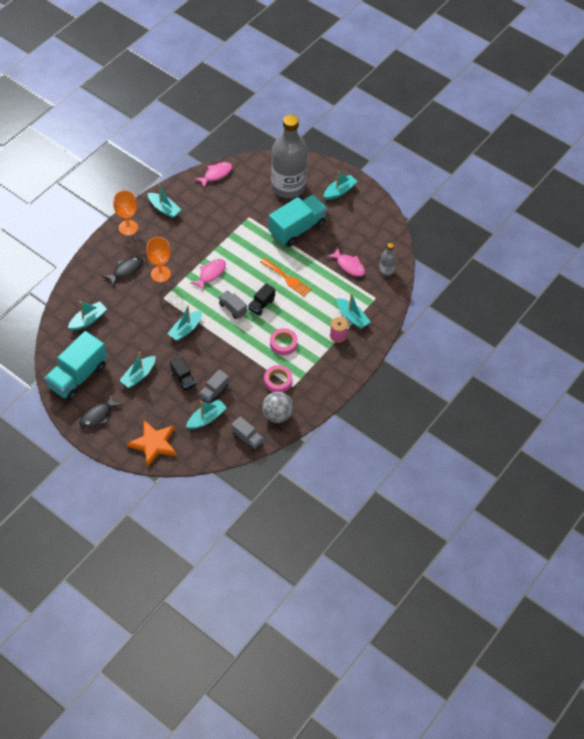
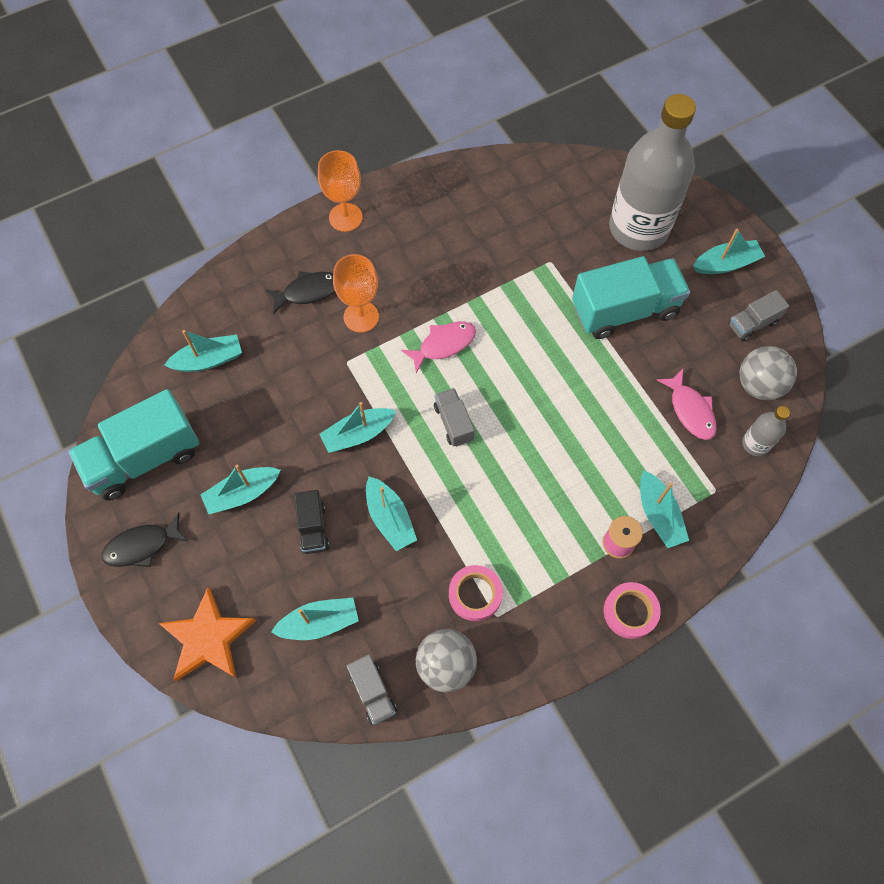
camera: 25 degrees right, 10 degrees up
turquoise boat [148,184,181,218] -> turquoise boat moved to [366,477,417,551]
pink fish [194,162,232,188] -> none
grey truck [200,369,229,403] -> grey truck moved to [728,290,789,341]
black truck [248,283,275,316] -> none
orange fork [261,258,311,296] -> none
pink tape [270,328,298,355] -> pink tape moved to [604,582,661,639]
none -> grey ball [740,346,797,400]

